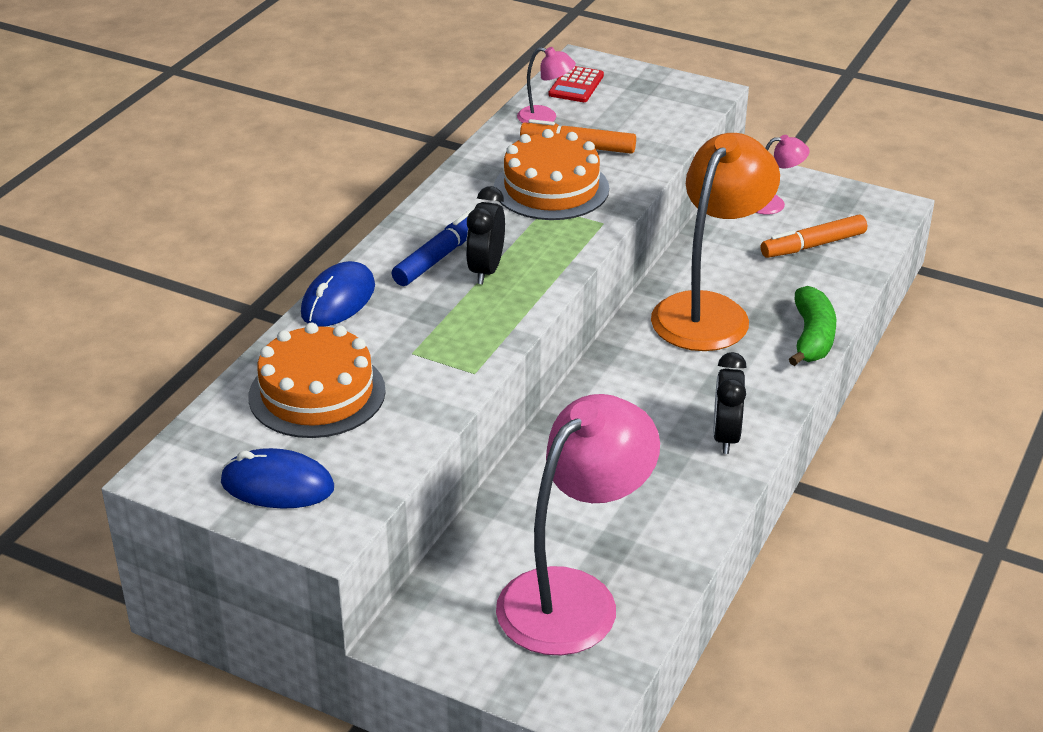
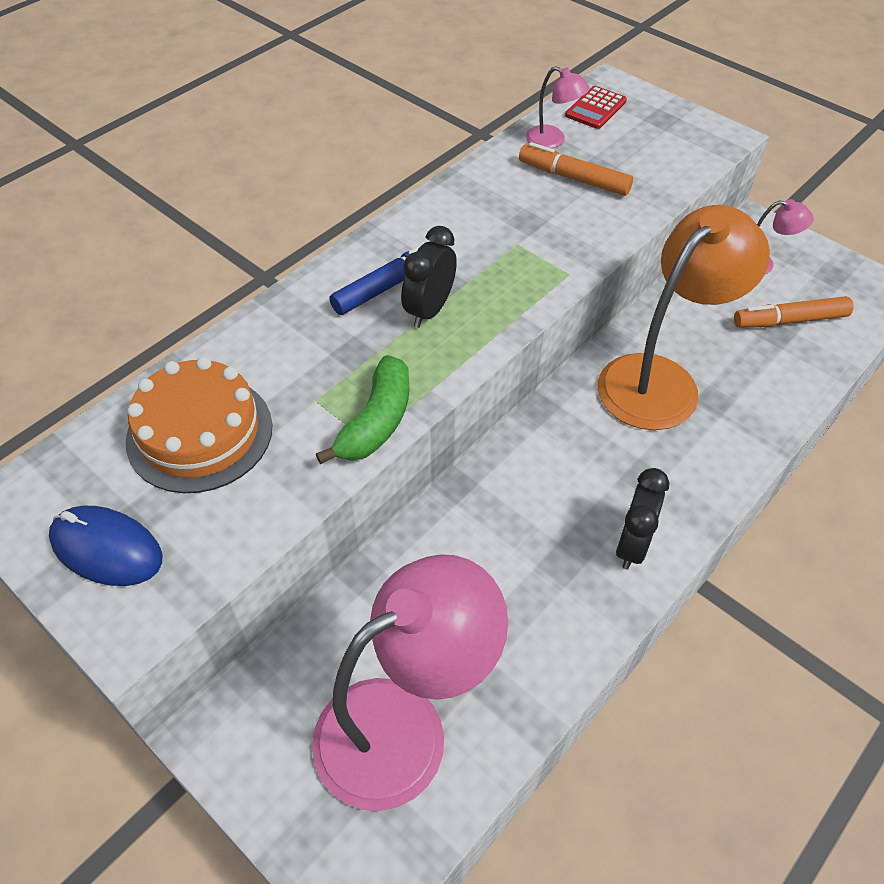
camera: 15 degrees right, 15 degrees up
blue mouse [301,261,375,327] -> none
orange cake [494,129,609,220] -> none
green banana [789,286,836,366] -> green banana moved to [316,355,409,464]

